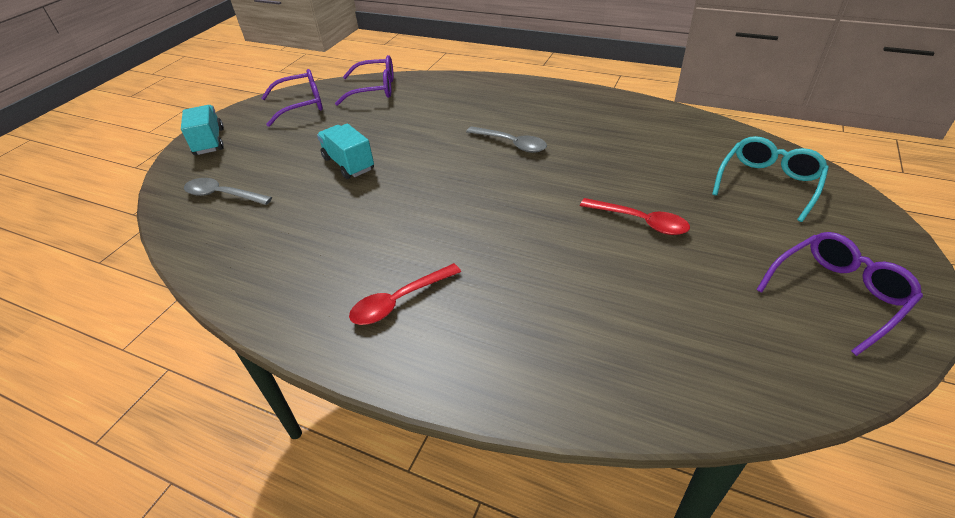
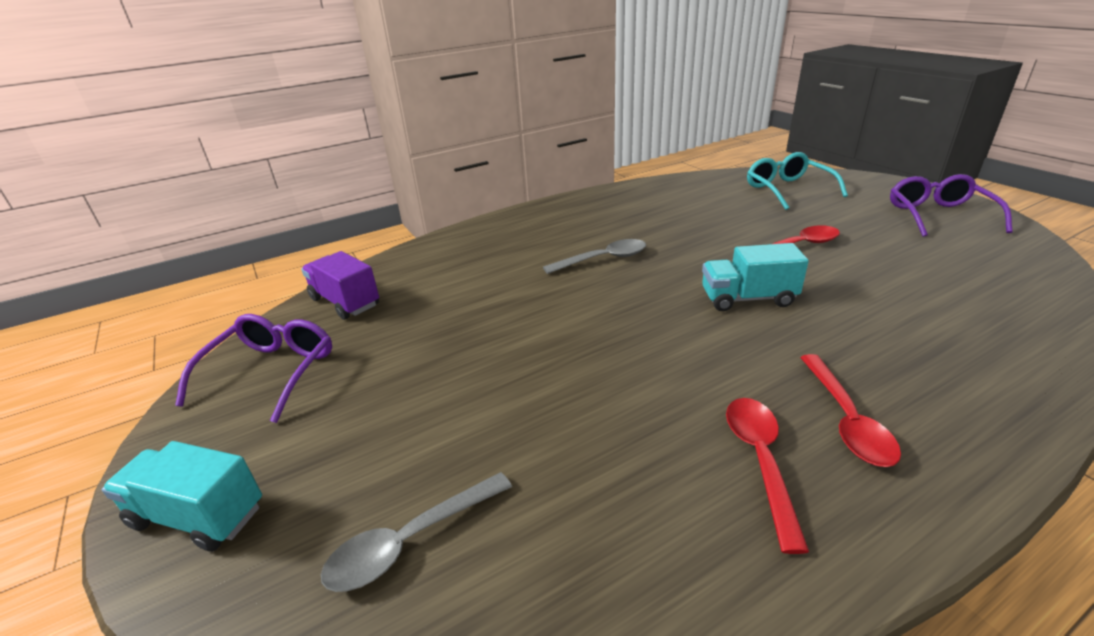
camera: 55 degrees left, 10 degrees down
turquoise truck [317,123,374,179] -> turquoise truck moved to [702,243,809,311]
purple glasses [335,55,394,106] -> purple truck [301,251,379,320]
none -> red spoon [726,398,809,554]

